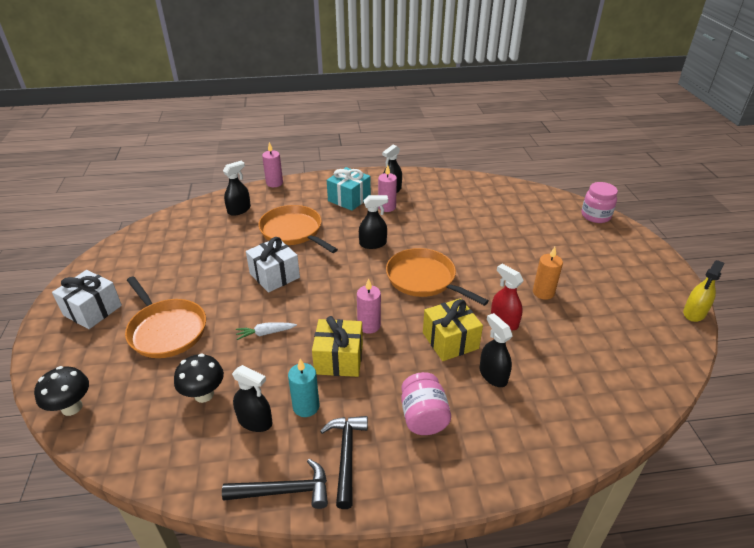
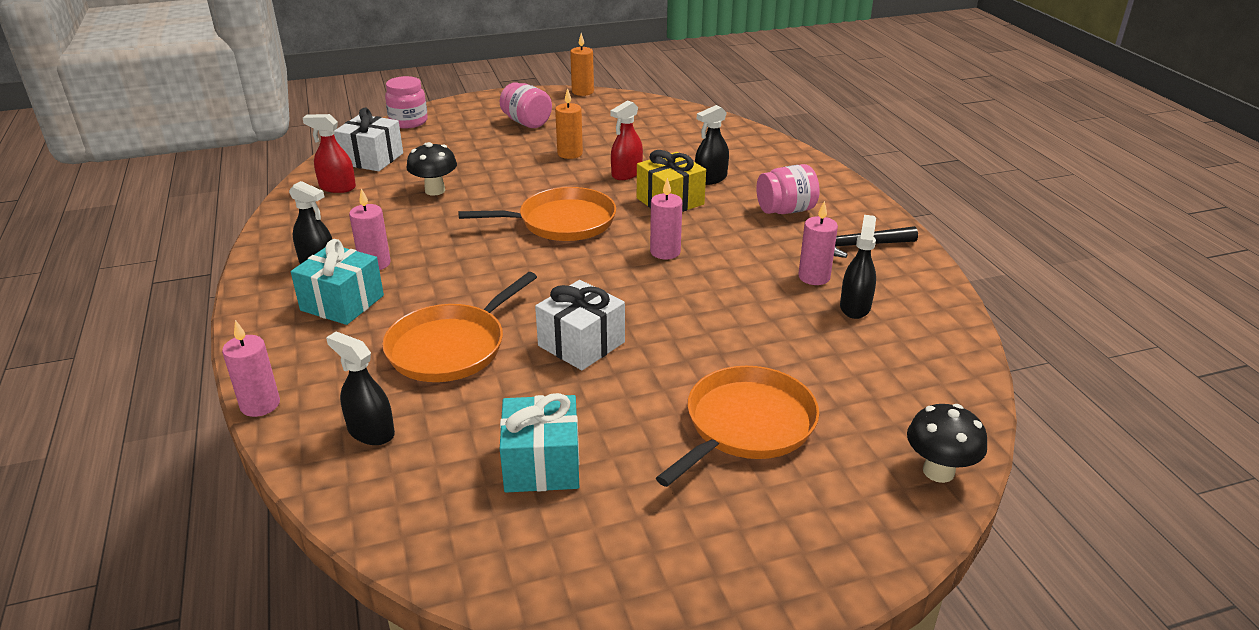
camera: 100 degrees left, 5 degrees down
white gift [52,270,122,329] -> white gift moved to [334,108,403,171]
black mushroom [174,353,224,403] -> black mushroom moved to [406,142,457,196]
black hammer [222,459,328,509] -> none
white carrot [236,322,297,340] -> none
turquoise candle [288,359,319,417] -> pink candle [798,201,838,285]
yellow gift [312,316,363,377] -> none
black spray bottle [359,195,388,249] -> none
orange pan [386,248,489,306] -> orange pan turned 135 degrees counterclockwise [458,187,616,241]
yellow spray bottle [683,260,724,322] -> orange candle [570,33,594,96]
none -> red spray bottle [303,114,356,193]
none -> pink jar [500,82,552,128]
none -> turquoise gift [500,393,579,493]

